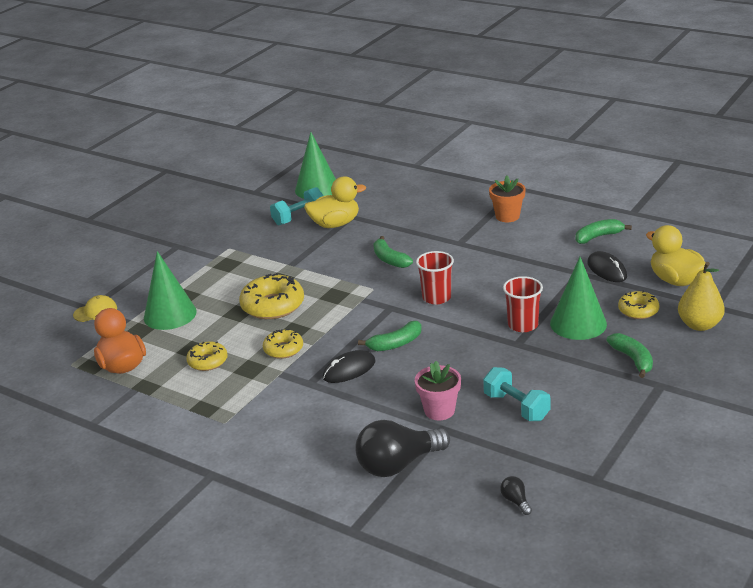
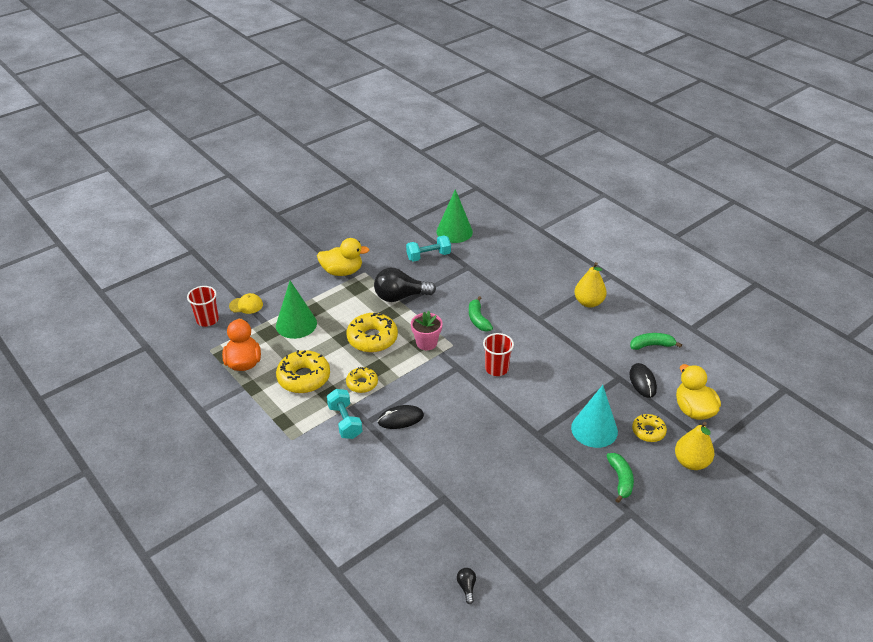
camera: 15 degrees right, 10 degrees up
yellow donut [186,341,228,371] -> yellow donut [276,350,330,393], size x1.68
yellow duck [304,177,366,228] -> yellow duck moved to [317,238,369,276]
black light bulb [355,420,450,477] -> black light bulb moved to [374,268,436,302]
green banana [358,321,422,351] -> none
pink flower pot [415,361,461,420] -> pink flower pot moved to [411,311,443,350]
turquoise dumbbell [483,367,550,421] -> turquoise dumbbell moved to [327,389,362,439]
orange flower pot [489,176,526,222] -> yellow pear [574,262,607,307]
red cup [503,276,543,332] -> red cup moved to [187,286,219,327]
green cone [550,257,607,340] -> turquoise cone [571,385,618,448]

